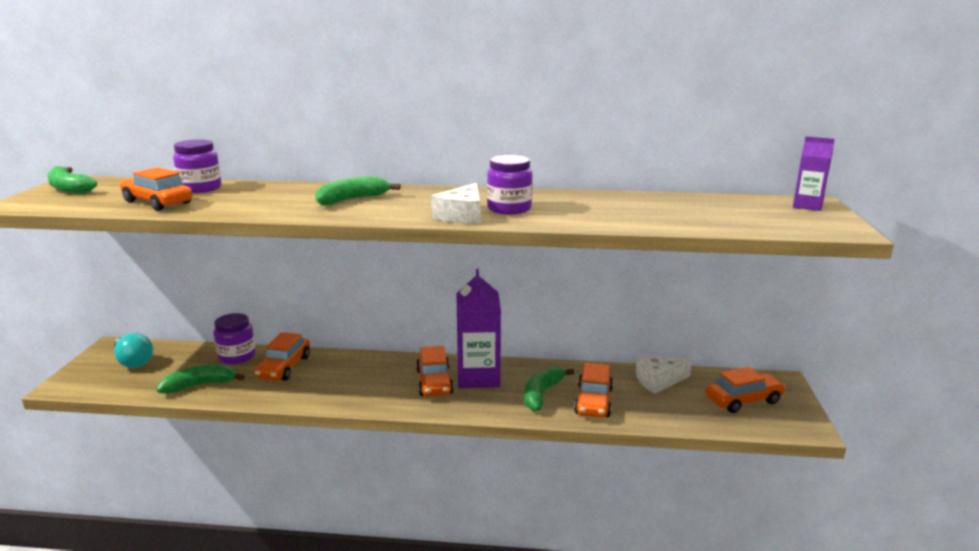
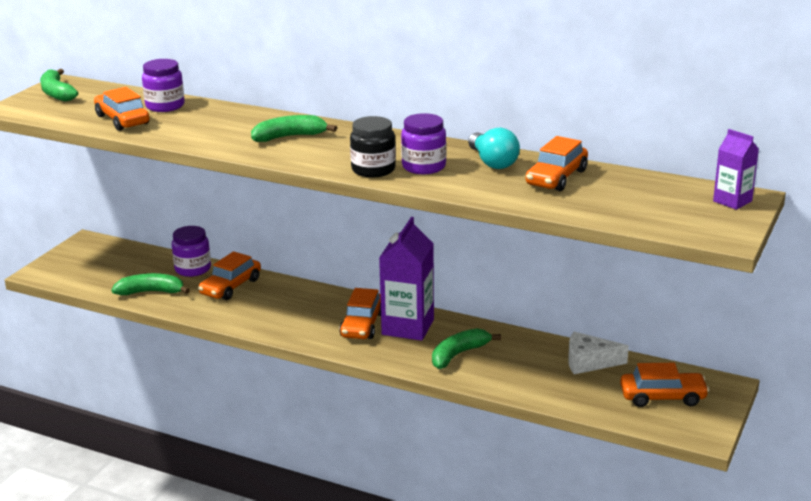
camera: 20 degrees right, 5 degrees up
turquoise light bulb [114,333,153,368] -> turquoise light bulb moved to [468,128,520,169]
white cheese [432,183,481,224] -> black jar [350,116,396,178]
orange car [574,363,613,418] -> orange car moved to [526,136,588,191]

